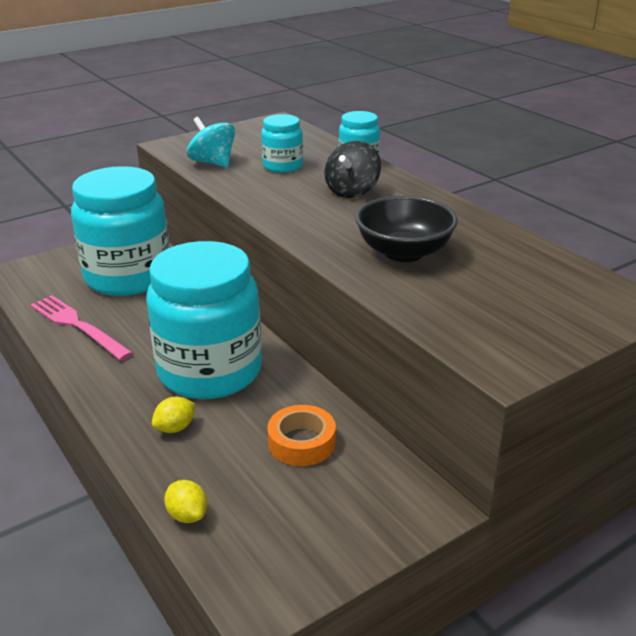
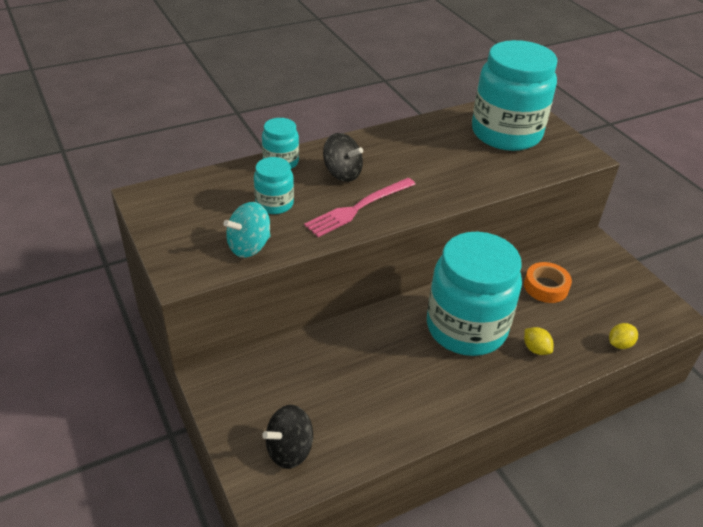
camera: 85 degrees left, 10 degrees up
pink fork [30,295,133,361] -> pink fork moved to [304,178,415,237]
turquoise jar [71,166,170,296] -> turquoise jar moved to [472,40,557,151]
black bowl [355,196,458,262] -> none
none -> black spinning top [262,405,313,469]

